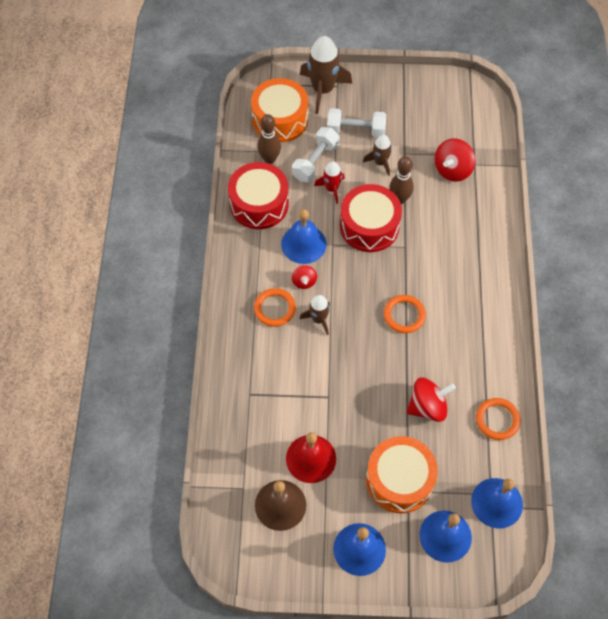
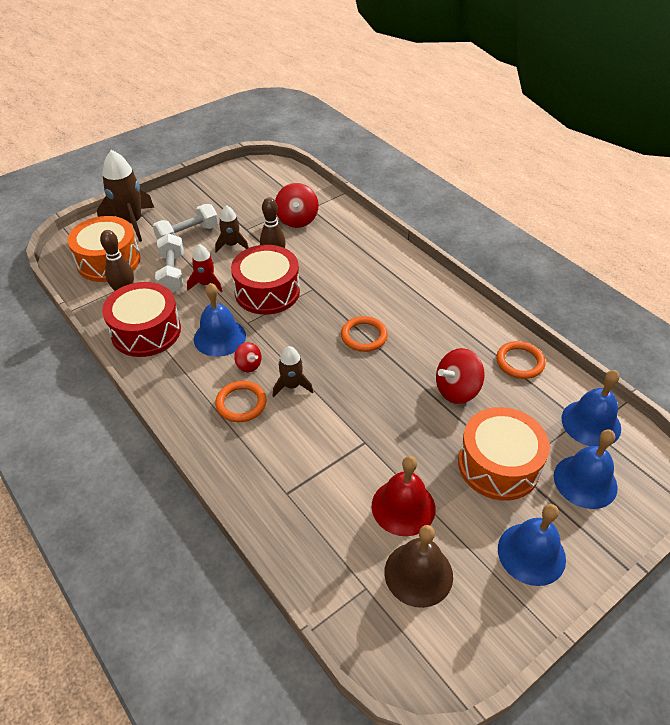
camera: 40 degrees left, 15 degrees down
red spinning top [407,378,456,422] -> red spinning top turned 150 degrees counterclockwise [436,348,484,404]

